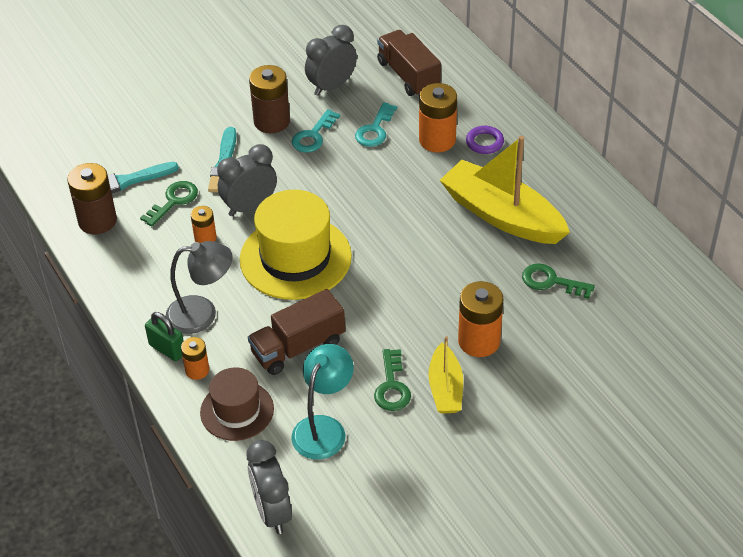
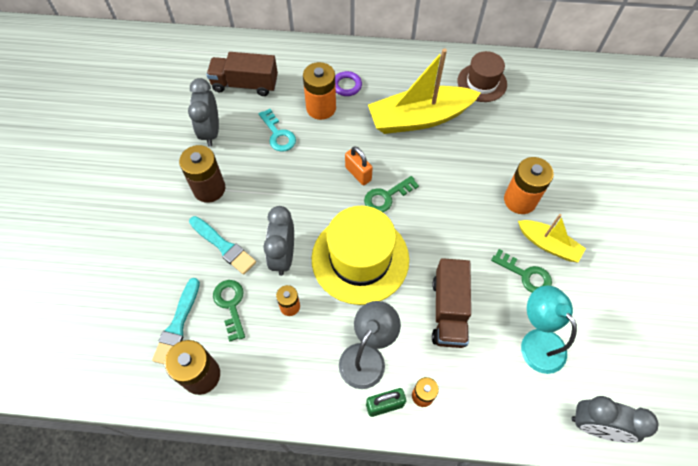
camera: 55 degrees left, 15 degrees up
brown hat [200,367,274,441] -> brown hat moved to [457,51,507,102]
turquoise key [292,109,340,152] -> none
green key [522,263,595,299] -> green key moved to [364,176,419,212]
none -> orange padlock [345,146,373,185]

